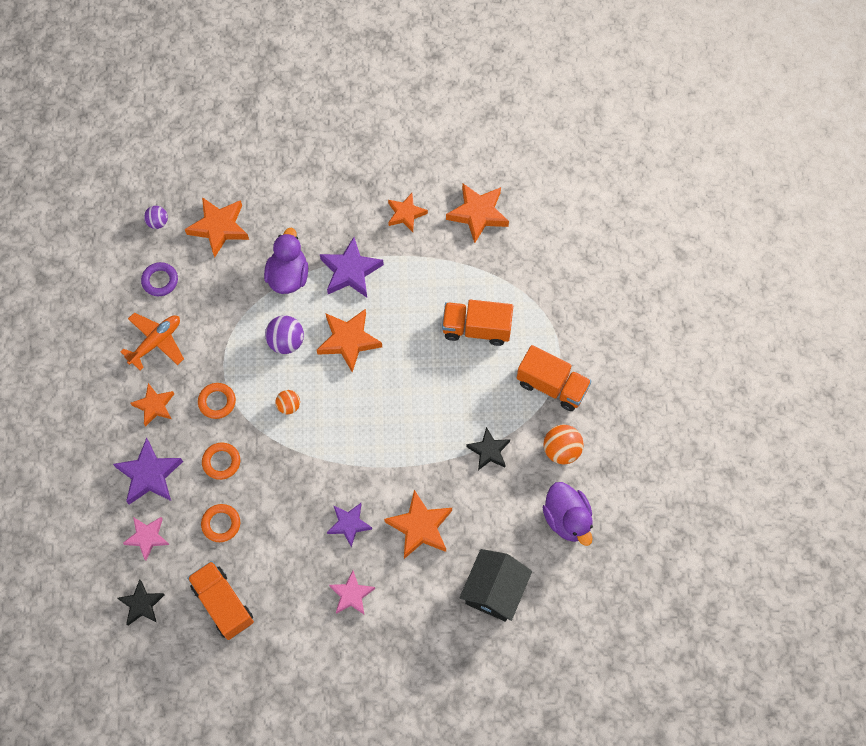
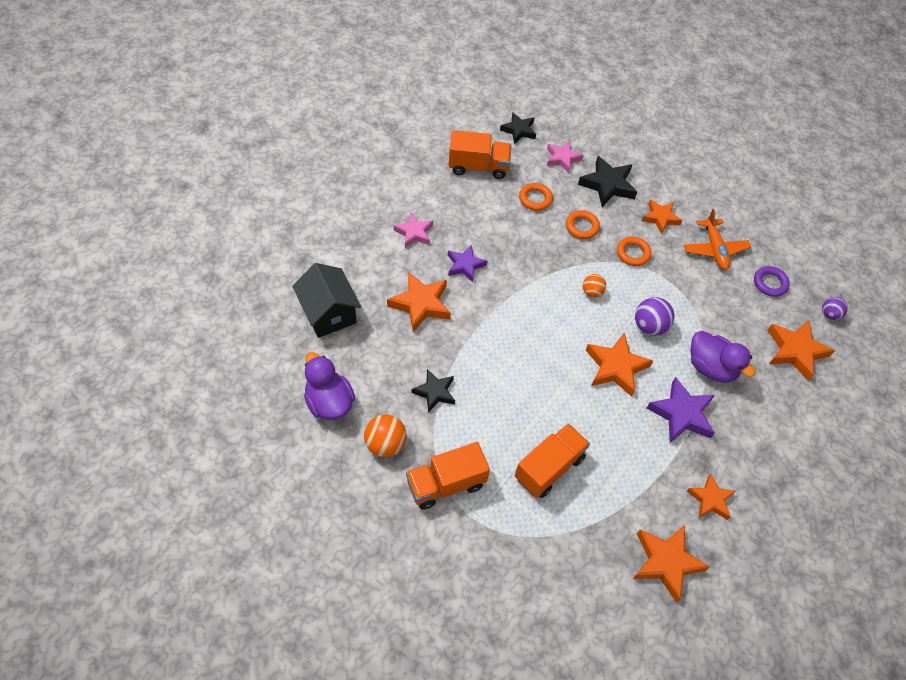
camera: 125 degrees right, 10 degrees down
purple star [113,438,183,505] -> black star [578,156,637,207]
purple duck [542,482,593,546] -> purple duck turned 45 degrees clockwise [304,352,355,420]

